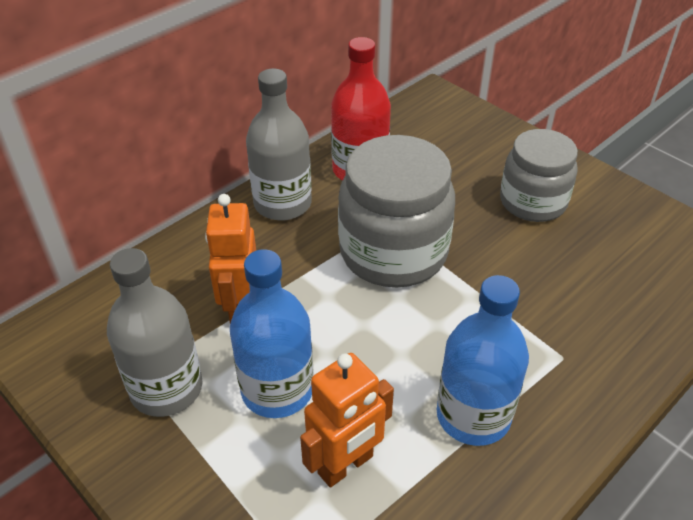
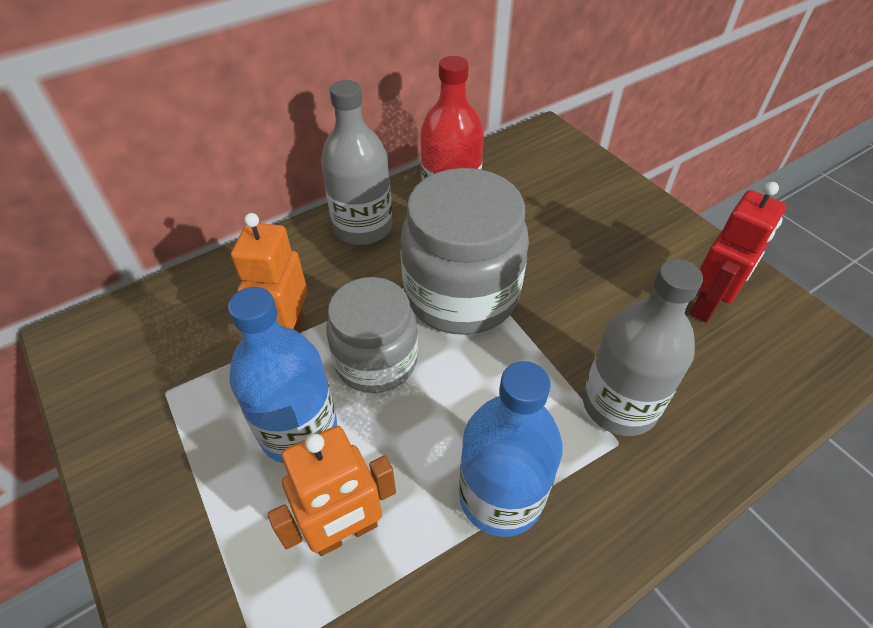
camera: 10 degrees right, 5 degrees up
grey bottle [107,248,203,417] -> grey bottle moved to [583,259,703,436]
grey jar [500,129,578,222] -> grey jar moved to [326,277,418,393]
none -> red robot [690,182,786,323]

